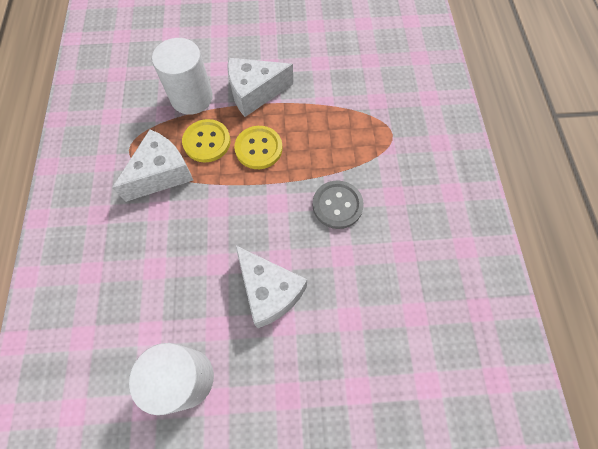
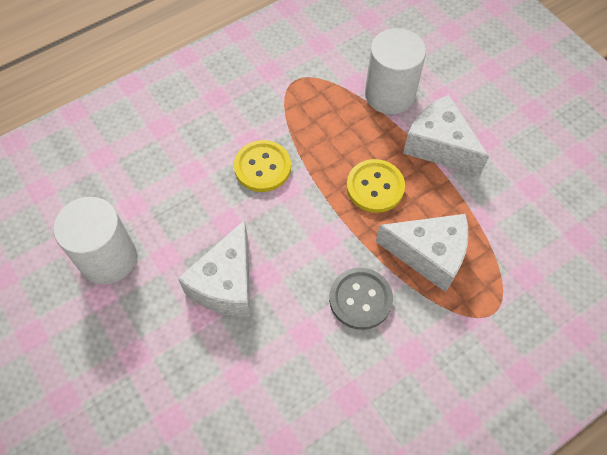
camera: 60 degrees right, 5 degrees down
white cheese [112,129,193,202] -> white cheese moved to [376,214,468,292]
yellow button [182,119,231,162] -> yellow button moved to [234,140,291,192]

